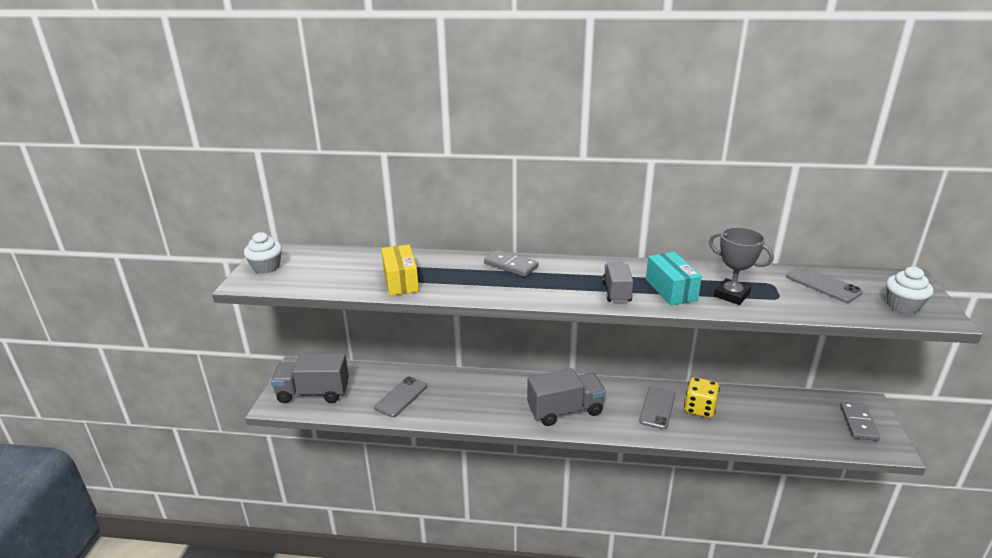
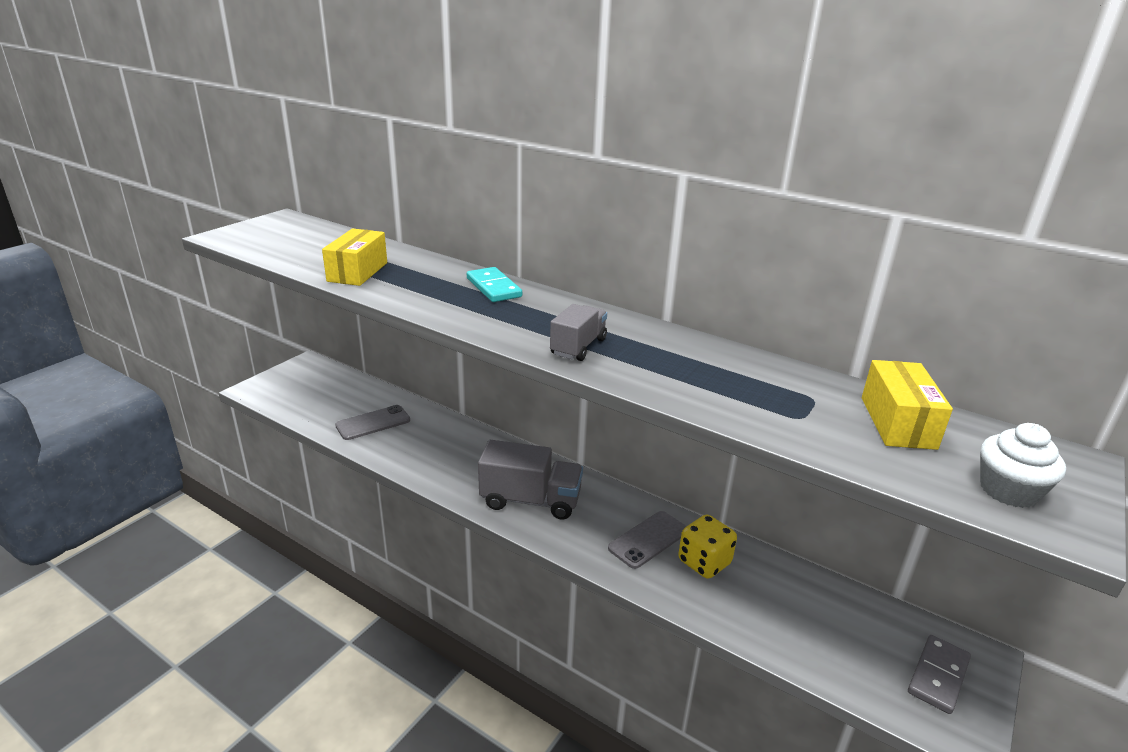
camera: 25 degrees right, 0 degrees up
white cupcake [244,232,282,274] -> none
grey truck [271,354,349,403] -> none
grey domino [484,250,538,277] -> turquoise domino [467,267,522,302]
turquoise box [646,252,702,306] -> none
grey trophy [709,227,774,305] -> none
grey phone [786,266,863,303] -> yellow box [862,360,953,450]

